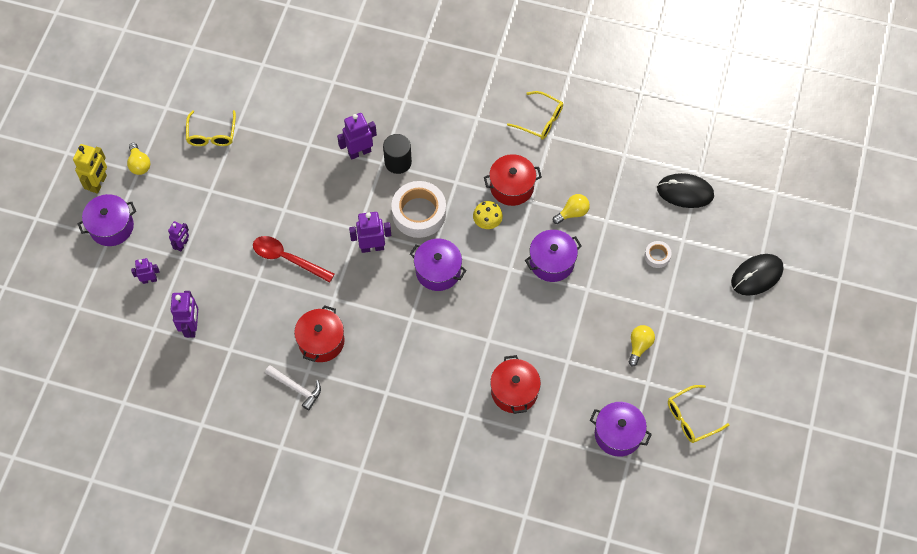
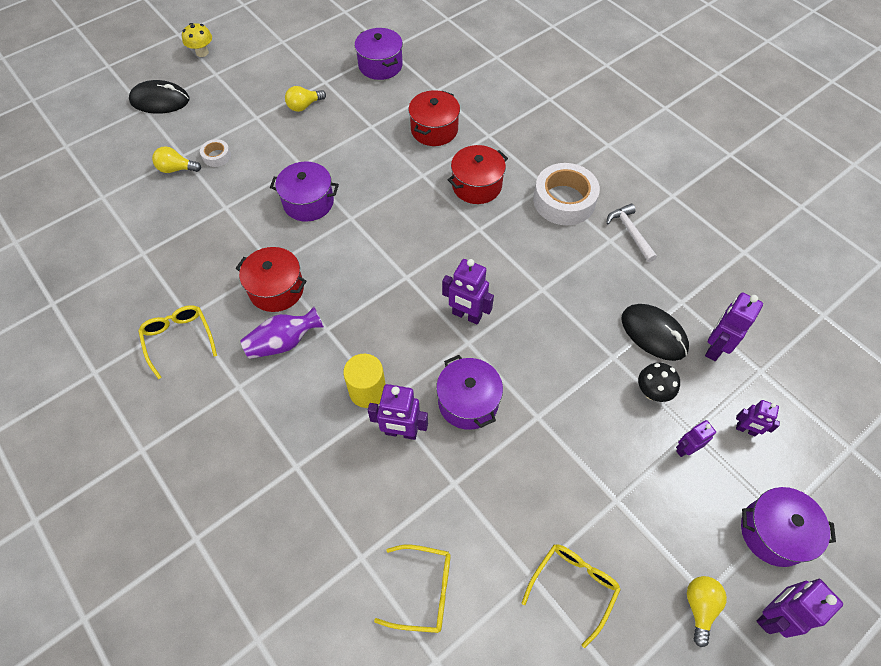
camera: 145 degrees left, 5 degrees down
yellow robot [73,144,107,194] -> purple robot [757,579,843,638]
red spoon [253,236,335,282] -> none
red pot [294,305,345,362] -> red pot moved to [448,145,508,204]
black cylinder [383,134,412,174] -> yellow cylinder [343,354,386,408]
white tape [391,181,446,238] -> white tape moved to [533,163,600,225]
purple pot [410,239,467,291] -> purple pot moved to [436,355,503,430]
yellow mushroom [473,201,503,229] -> yellow mushroom moved to [182,23,212,57]
yellow light bulb [553,194,590,224] -> yellow light bulb moved to [152,146,201,173]
black mouse [657,173,714,208] -> black mouse moved to [621,304,689,361]
yellow glasses [668,385,730,443] -> yellow glasses moved to [374,544,451,633]
none -> purple vase [240,307,324,359]
none -> black mushroom [638,363,680,402]

